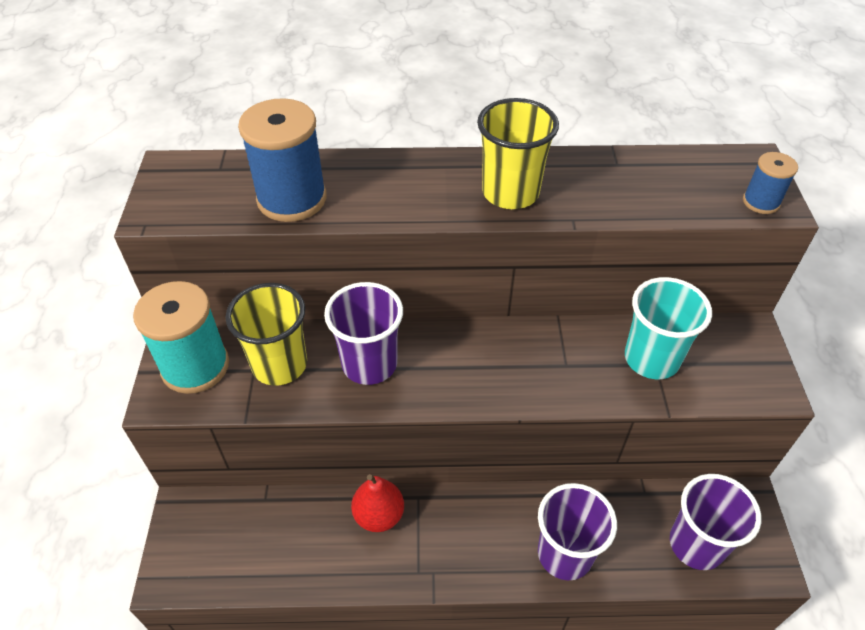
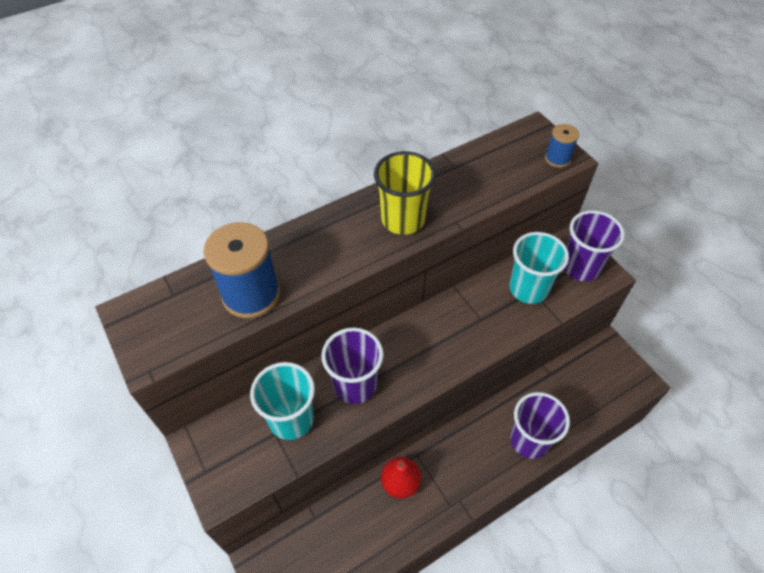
camera: 30 degrees left, 5 degrees up
turquoise spool [133,281,229,394] -> none
yellow cup [226,283,307,386] -> turquoise cup [250,362,315,440]
purple cup [670,474,761,570] -> purple cup moved to [564,210,625,281]

